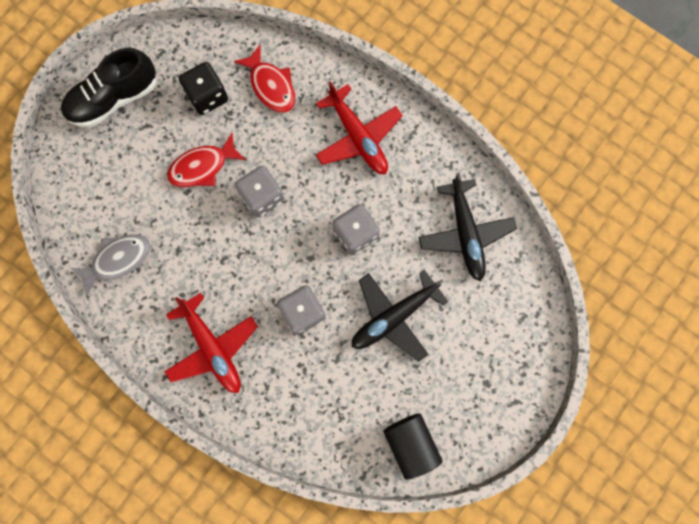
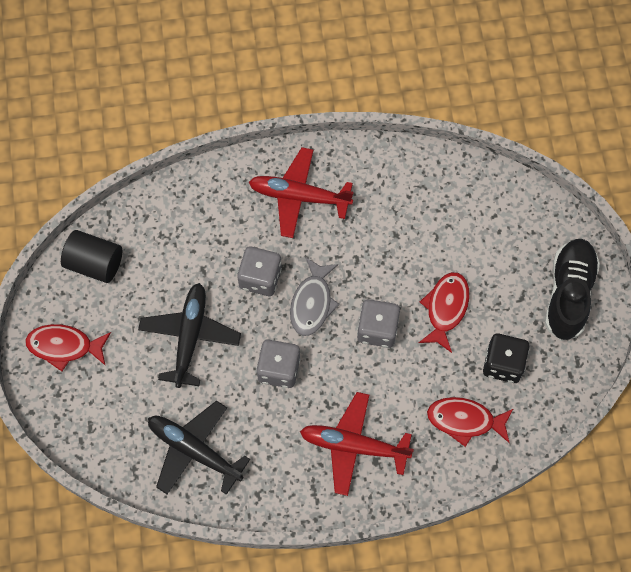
camera: 135 degrees right, 10 degrees down
grey fish [71,234,150,297] -> grey fish moved to [290,257,340,336]
none -> red fish [25,324,111,371]

